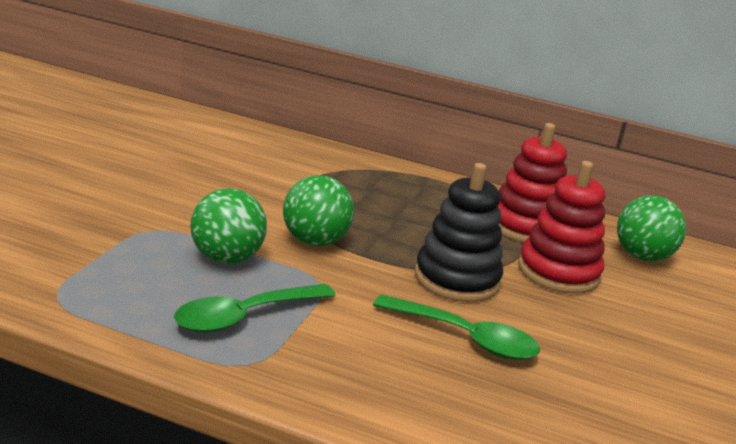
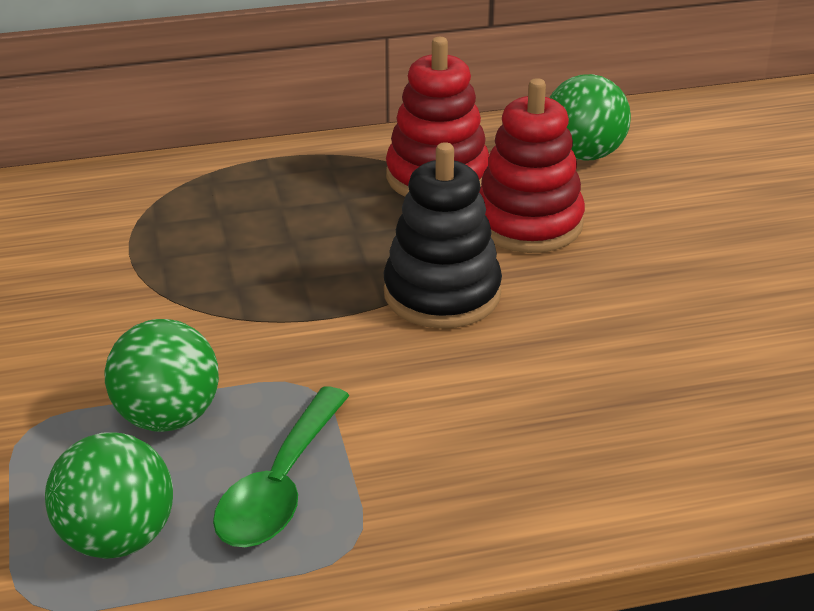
camera: 30 degrees left, 10 degrees up
green ball [283,175,354,246] -> green ball moved to [45,432,173,559]
green spoon [373,294,540,360] -> none

